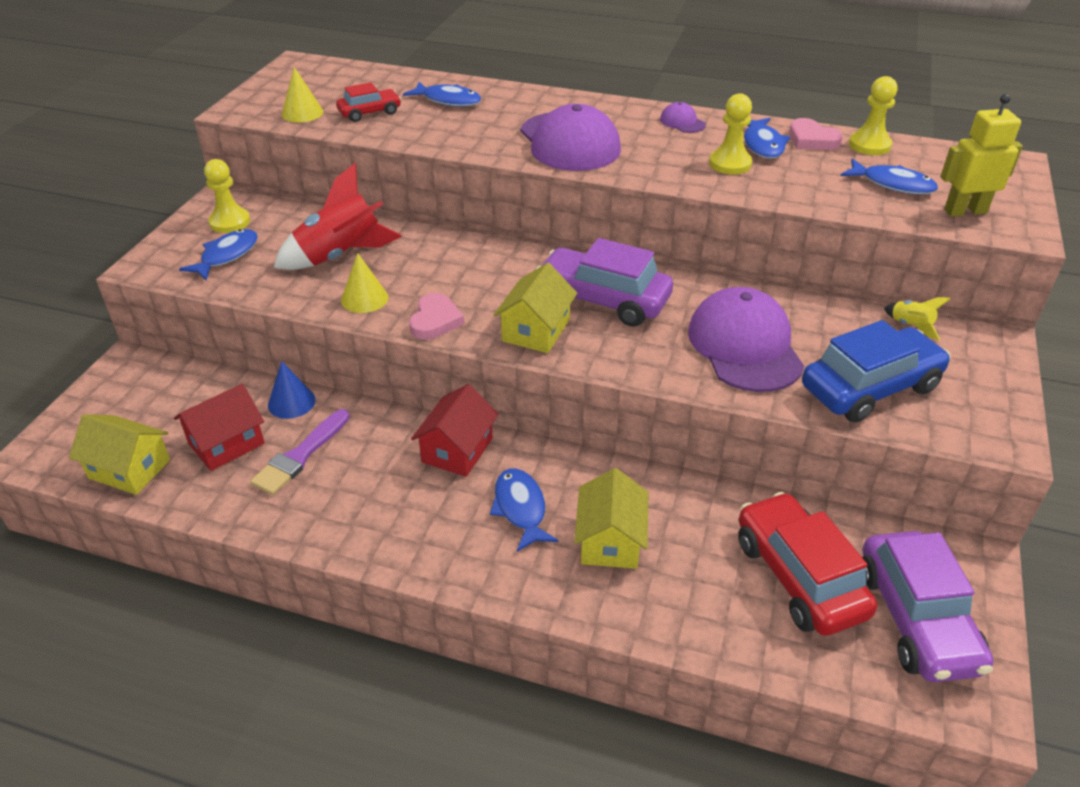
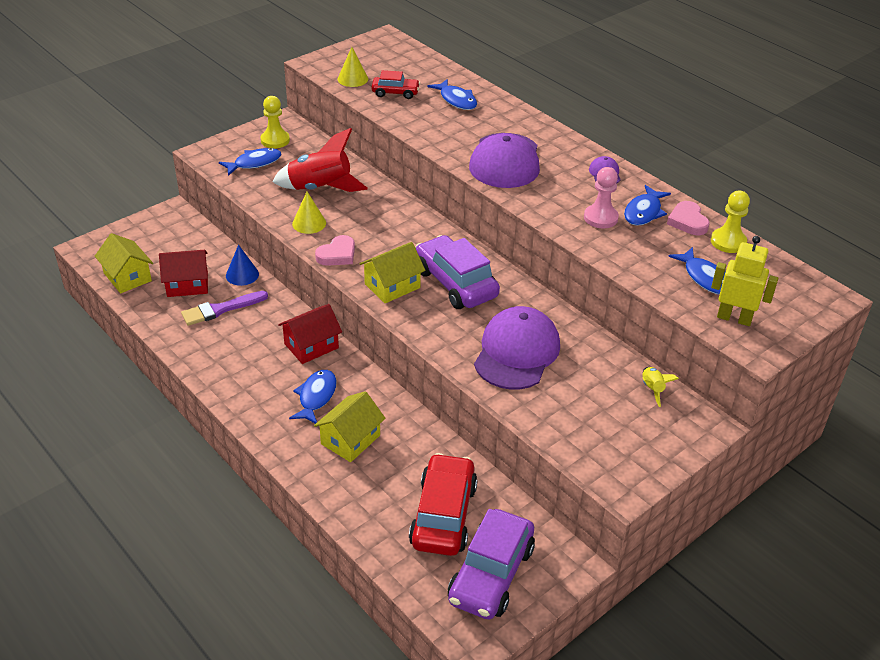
camera: 30 degrees right, 0 degrees up
yellow pawn [709,93,753,175] -> pink pawn [584,167,619,228]
blue car [802,320,951,423] -> none

